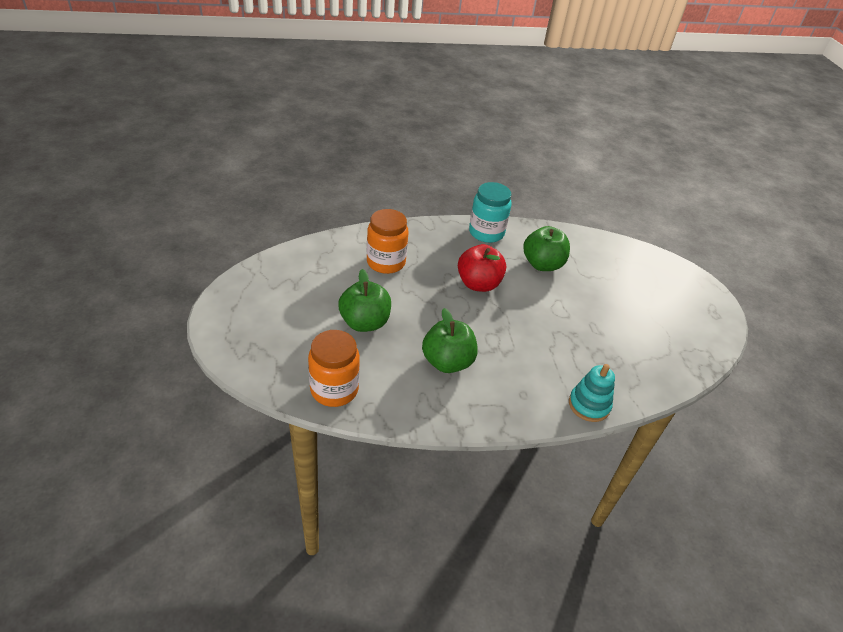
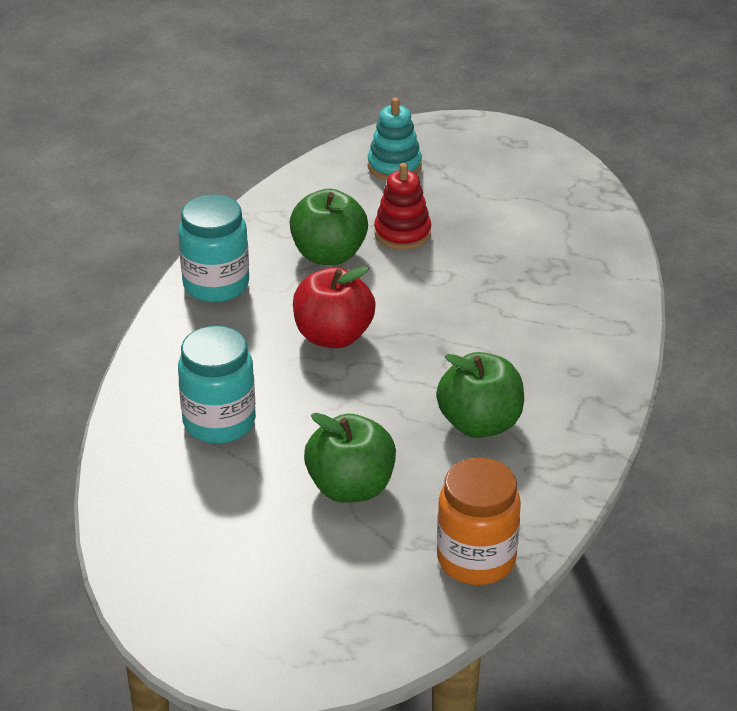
camera: 60 degrees left, 5 degrees down
orange jar [367,209,409,274] -> turquoise jar [178,326,256,444]
turquoise stacking toy [569,364,615,422] -> turquoise stacking toy moved to [368,97,422,180]
none -> red stacking toy [374,163,431,250]

